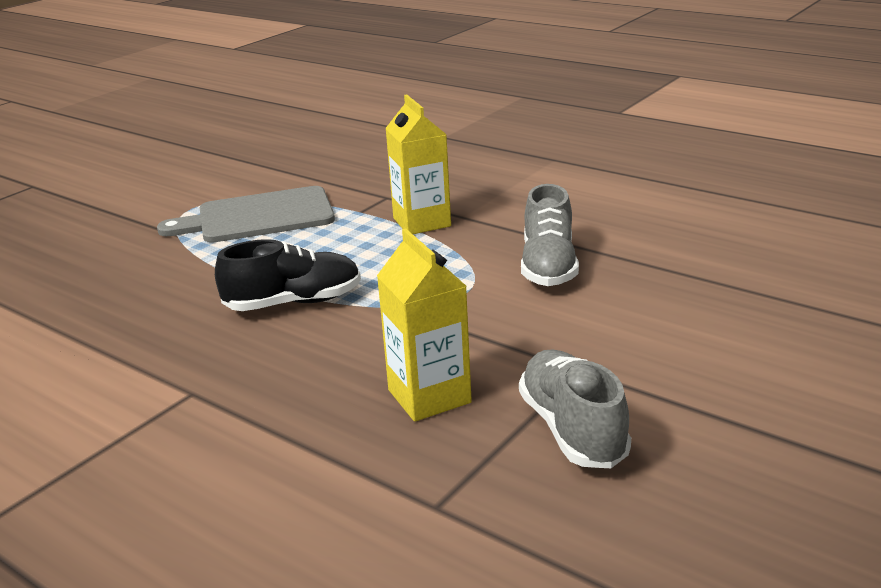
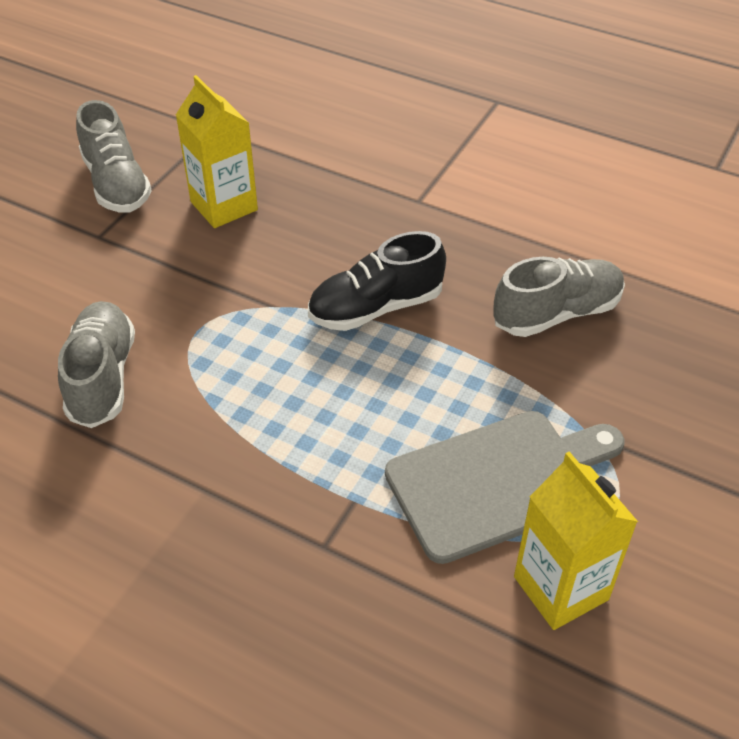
camera: 170 degrees right, 20 degrees up
yellow carton [385,95,451,234] -> yellow carton moved to [514,451,638,630]
none -> grey shoe [493,257,625,337]

